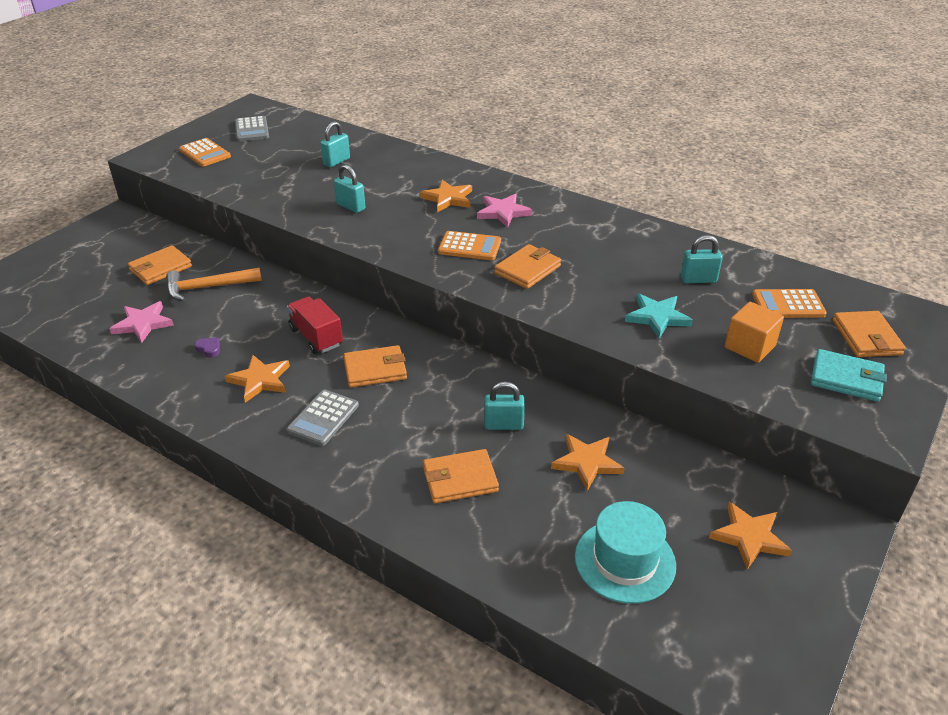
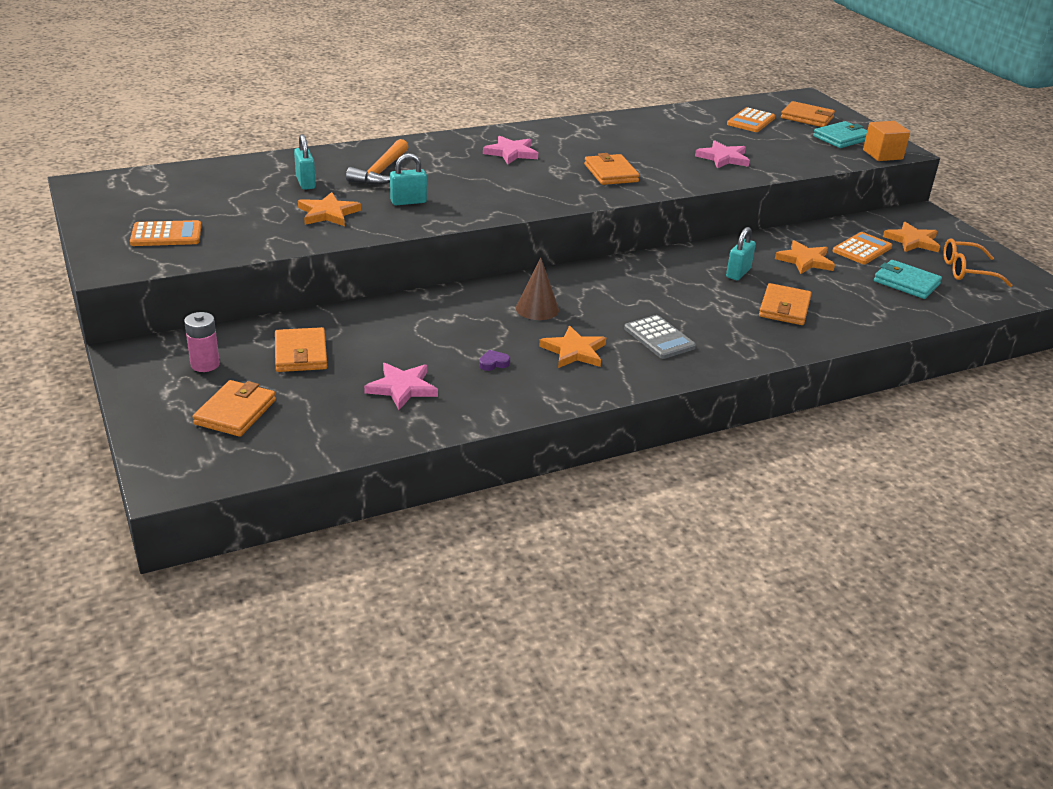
camera: 60 degrees left, 5 degrees down
orange hammer [166,268,262,301] -> orange hammer moved to [346,139,408,185]
grey calculator [235,116,269,141] -> none
red truck [287,297,343,354] -> brown cone [516,258,559,320]
orange wallet [343,345,407,388] -> orange wallet moved to [193,380,276,437]
orange star [420,180,472,212] -> orange star moved to [298,192,361,226]
orange calculator [438,231,501,260] -> orange calculator moved to [832,232,892,264]
turquoise hat [575,501,676,604] -> turquoise wallet [874,260,942,299]
turquoise star [625,294,693,338] -> pink star [695,140,750,168]
turquoise padlock [681,235,723,283] -> none
orange cube [725,302,784,363] -> orange cube moved to [863,121,910,161]
none -> pink battery [184,312,220,372]
none -> orange glasses [943,238,1012,287]

